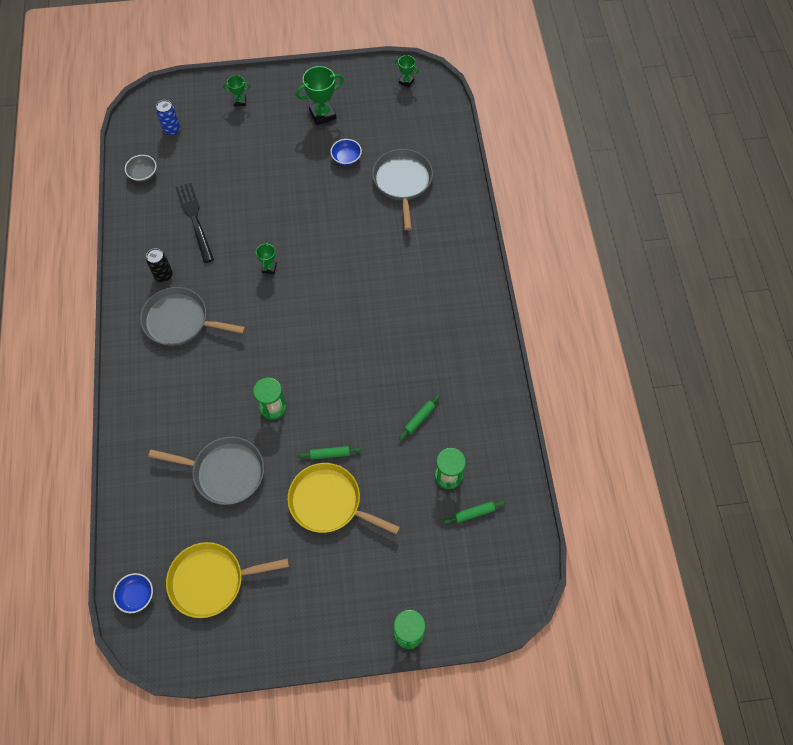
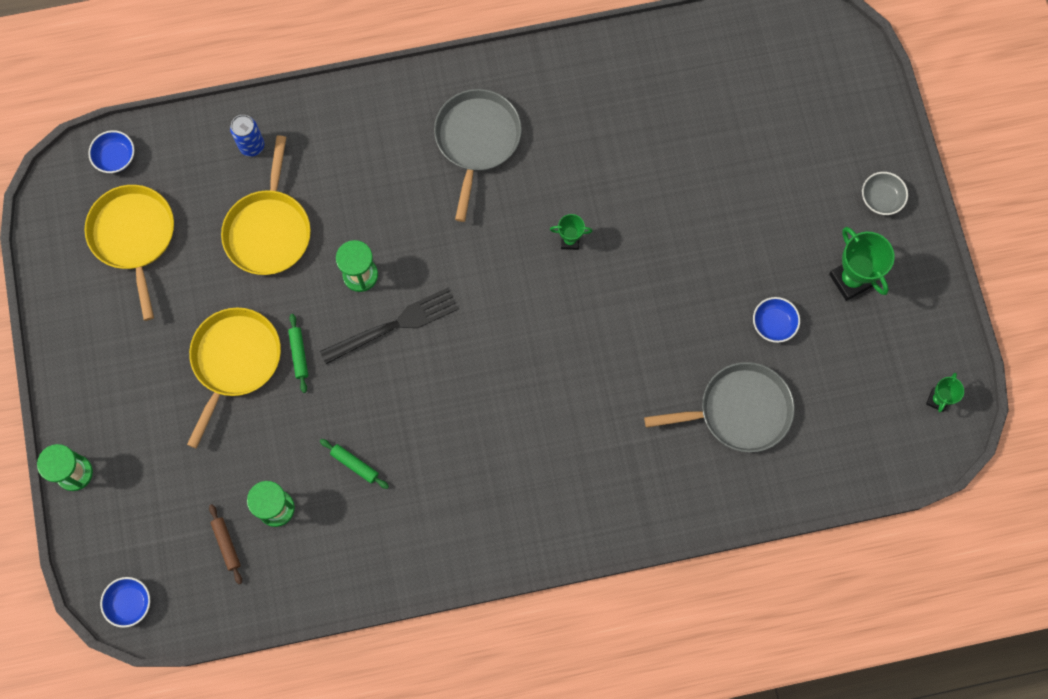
camera: 85 degrees right, 10 degrees up
grey bowl [125,155,157,182] -> grey bowl moved to [862,172,908,215]
black can [146,248,173,282] -> none
grey pan [148,437,264,505] -> yellow pan [221,136,311,275]
blue can [156,100,180,135] -> blue can moved to [230,115,264,157]
black fork [175,183,214,263] -> black fork moved to [320,288,458,364]
green trophy [223,75,250,106] -> none
green rolling pin [443,501,506,524] -> brown rolling pin [209,504,242,584]
none -> blue bowl [100,577,150,628]

